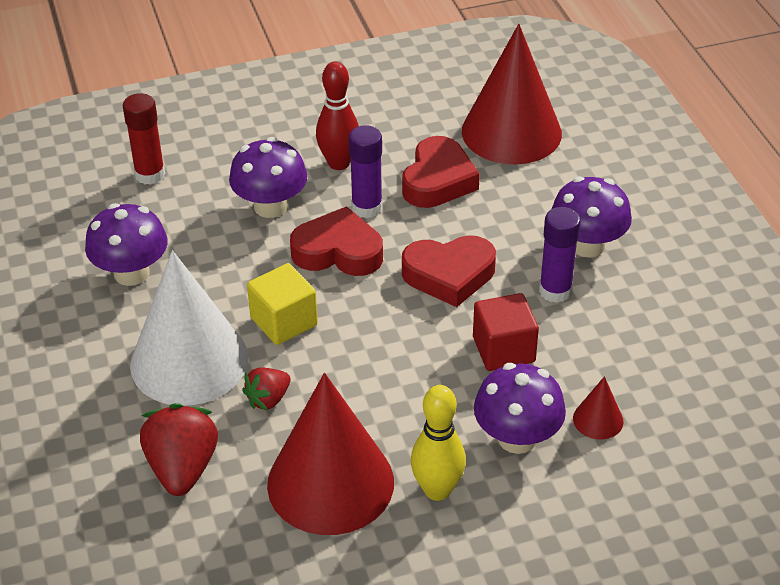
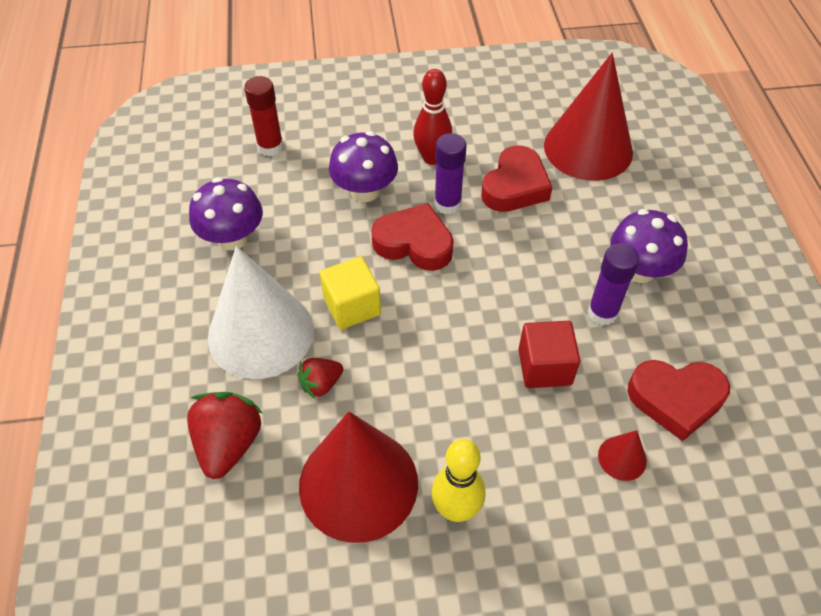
camera: 10 degrees right, 10 degrees up
red heart [402,235,496,307] -> red heart moved to [627,360,730,441]
purple mushroom [474,363,566,454] -> none

